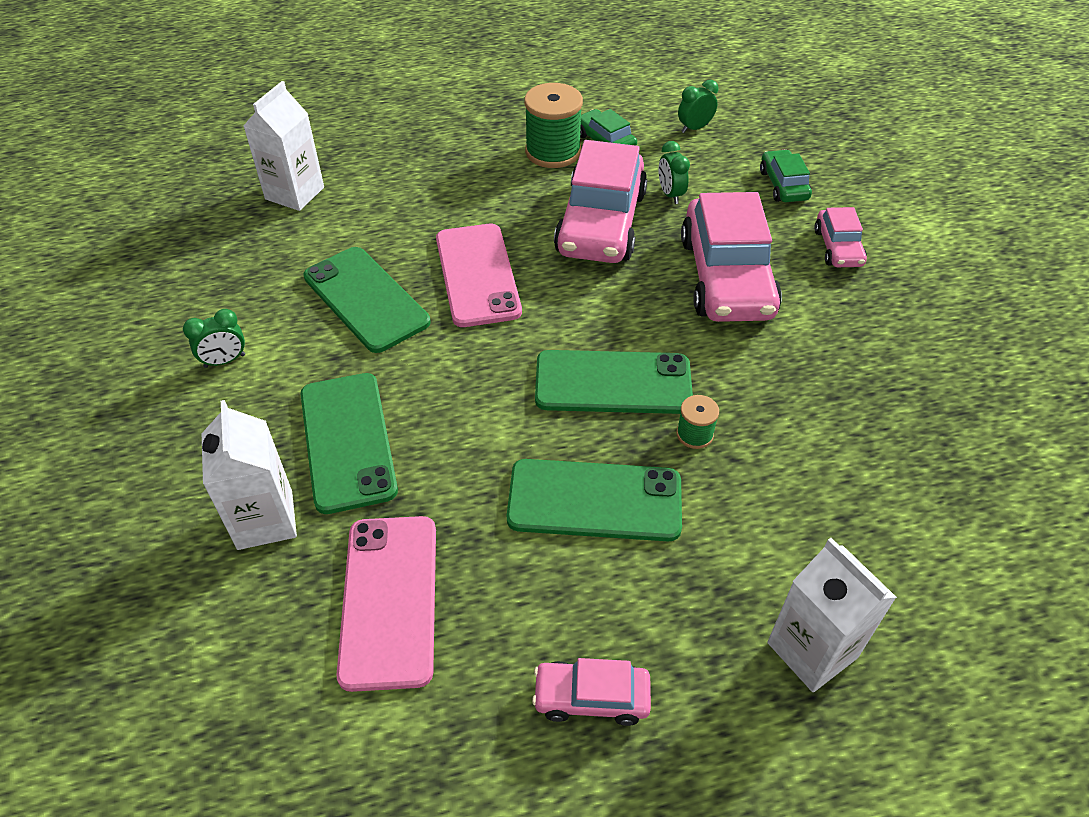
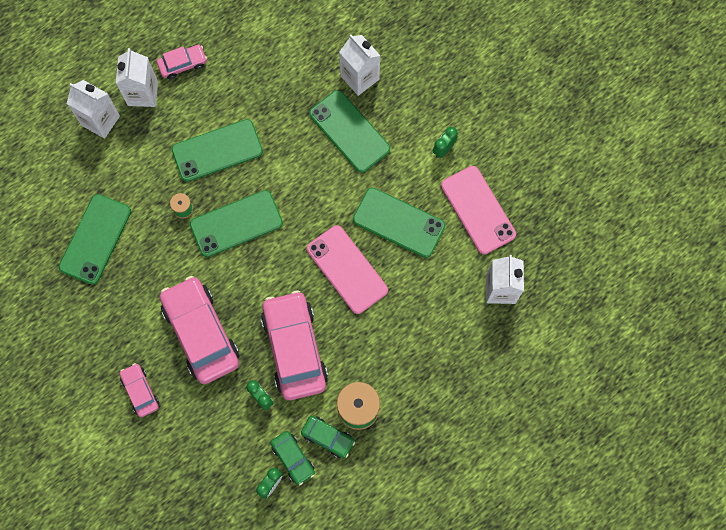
camera: 155 degrees right, 25 degrees up
pink phone [336,516,436,692] -> pink phone moved to [441,166,516,254]
green car [760,150,812,202] -> green car moved to [271,431,315,485]
none -> green phone [59,194,131,285]
none -> white carton [116,48,158,107]

